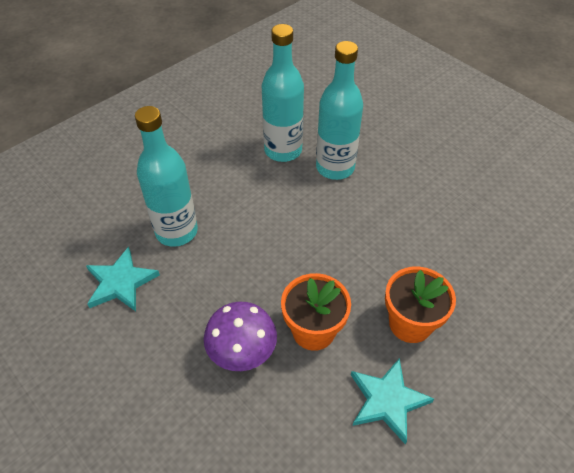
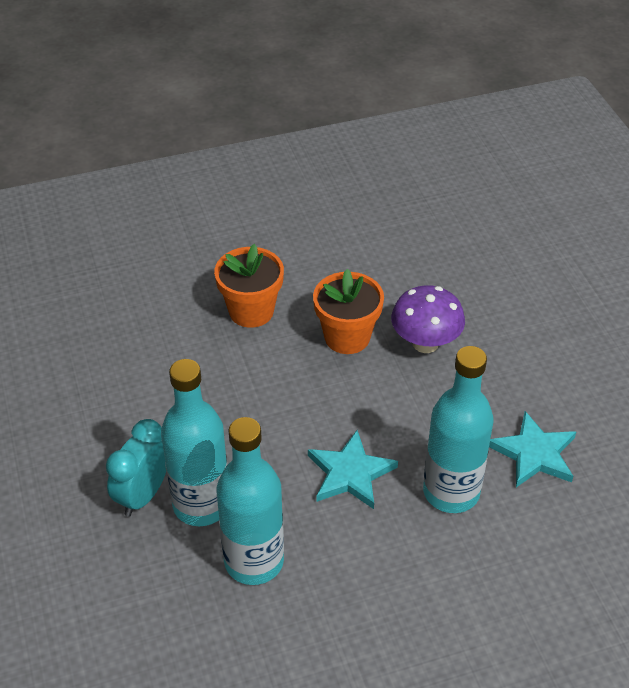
camera: 155 degrees left, 5 degrees down
turquoise star [351,358,434,444] -> turquoise star moved to [308,430,398,509]
none -> turquoise clock [106,419,166,517]

